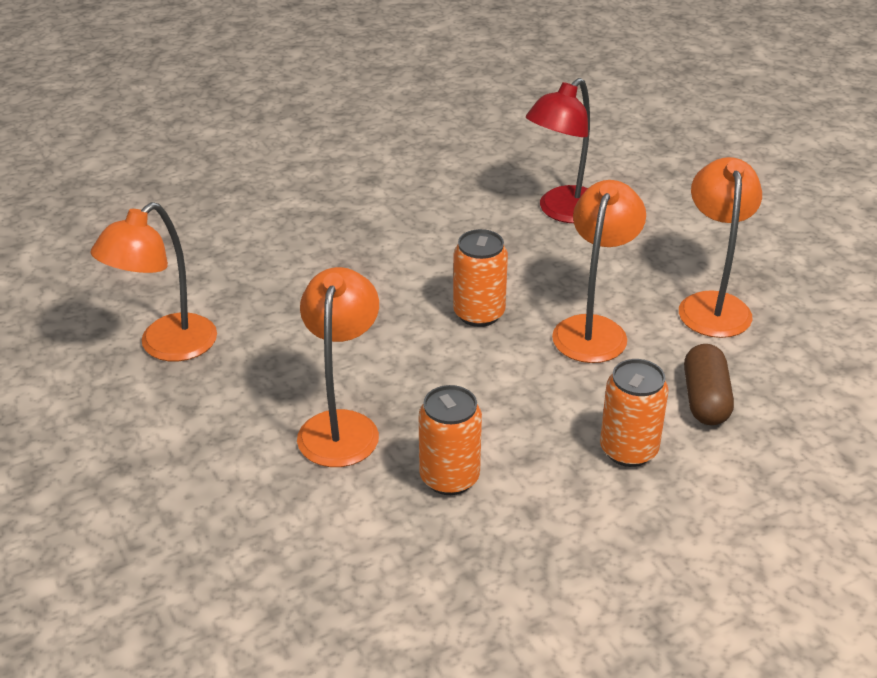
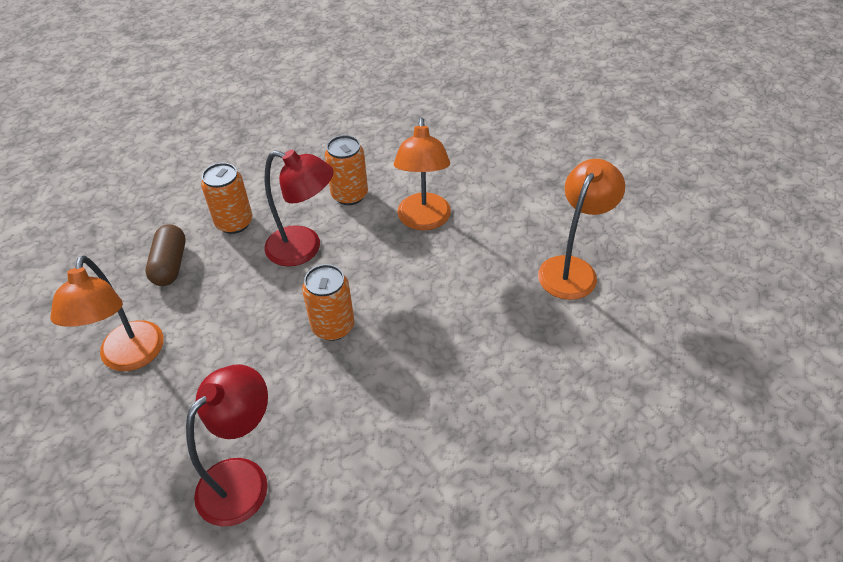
camera: 175 degrees right, 10 degrees up
orange lamp [552,180,646,363] -> none
none -> red lamp [264,150,334,267]

